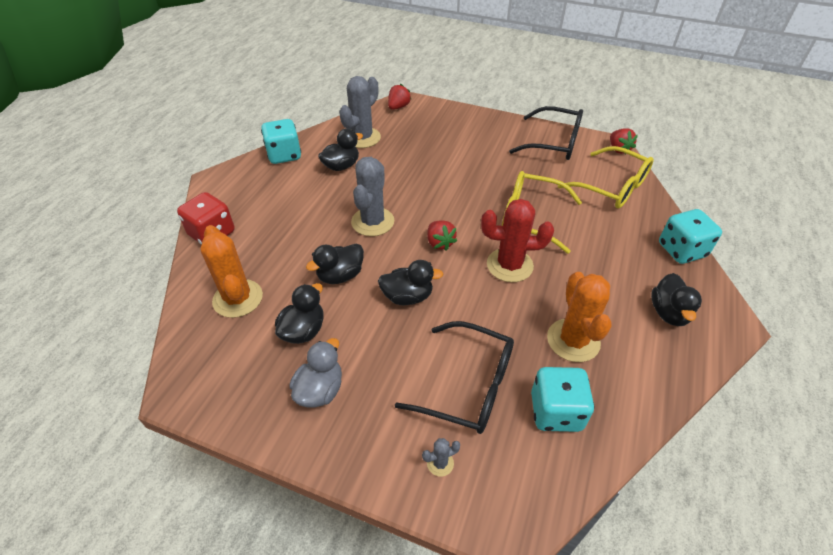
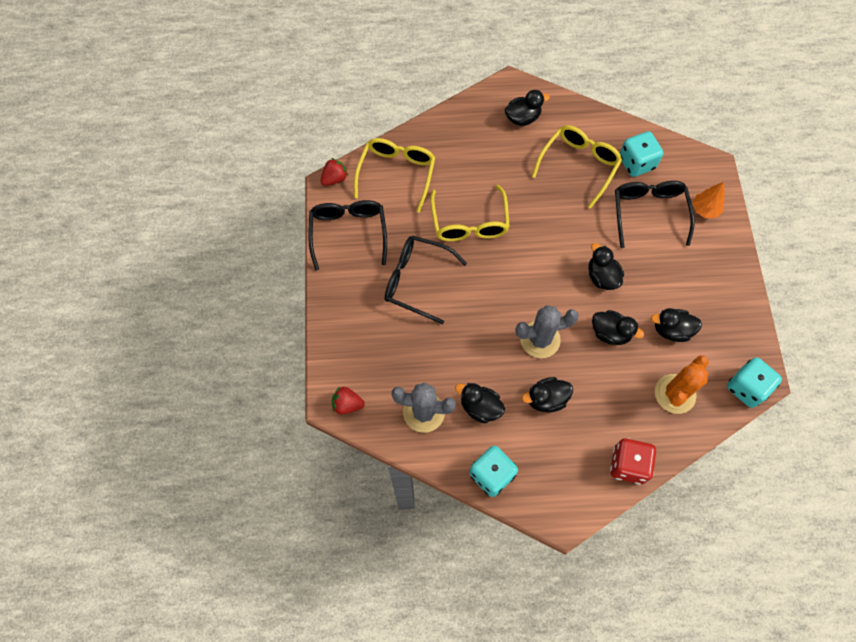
camera: 115 degrees left, 20 degrees up
grey duck [289,338,342,408] -> none
grey cactus [422,438,460,476] -> orange tree [692,182,725,218]
red strawberry [427,220,457,251] -> none
red cactus [481,199,554,282] -> none
orange cactus [547,272,612,362] -> yellow glasses [532,125,622,208]
turquoise dice [659,209,722,264] -> turquoise dice moved to [727,357,782,408]
none -> black glasses [385,236,467,324]
none -> black duck [522,377,573,413]

